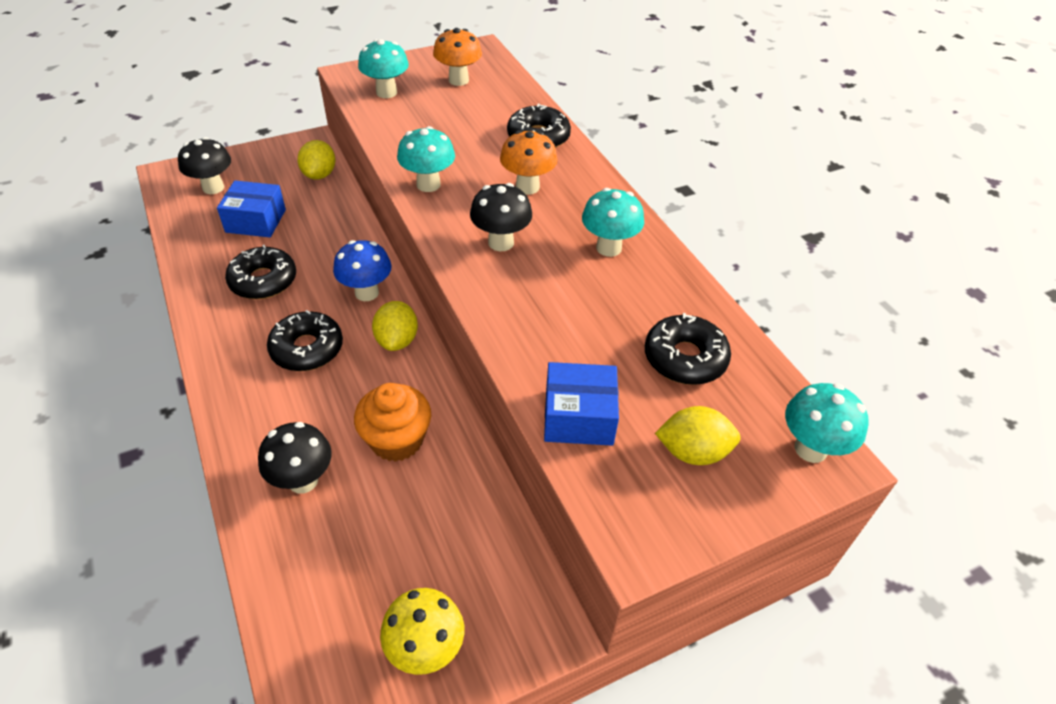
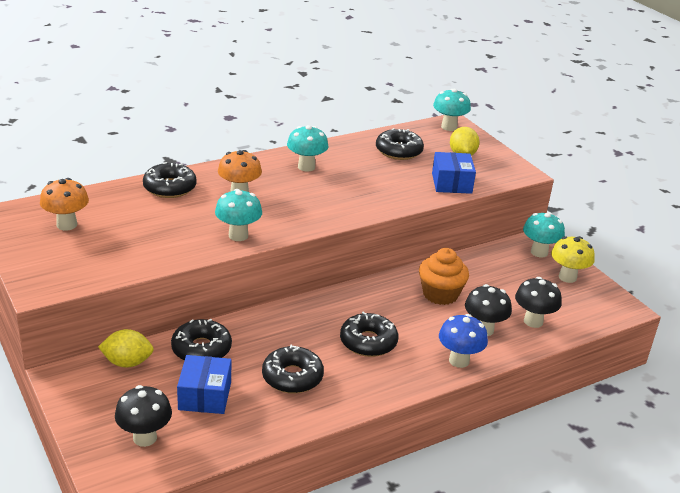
camera: 95 degrees left, 15 degrees down
blue mushroom [333,240,392,301] -> blue mushroom moved to [439,314,488,368]
turquoise mushroom [358,39,409,98] -> turquoise mushroom moved to [523,212,565,257]
yellow lemon [372,301,418,351] -> none
black mushroom [470,183,532,251] -> black mushroom moved to [515,277,562,328]
none -> black donut [171,319,232,361]

